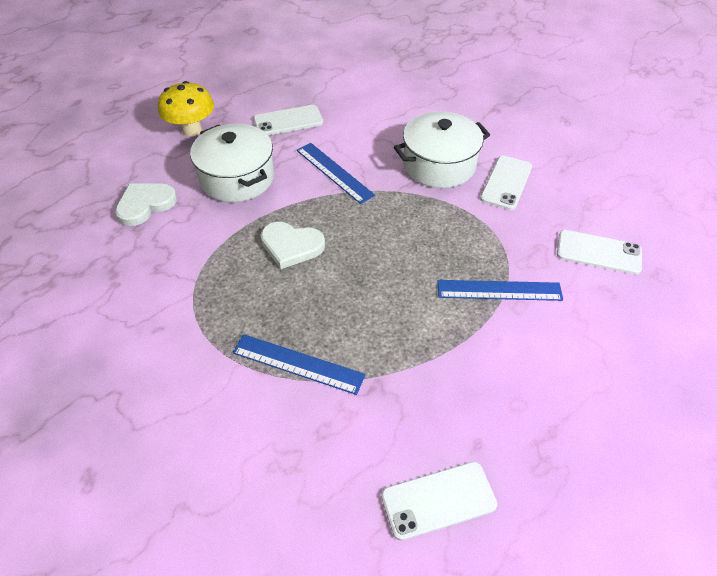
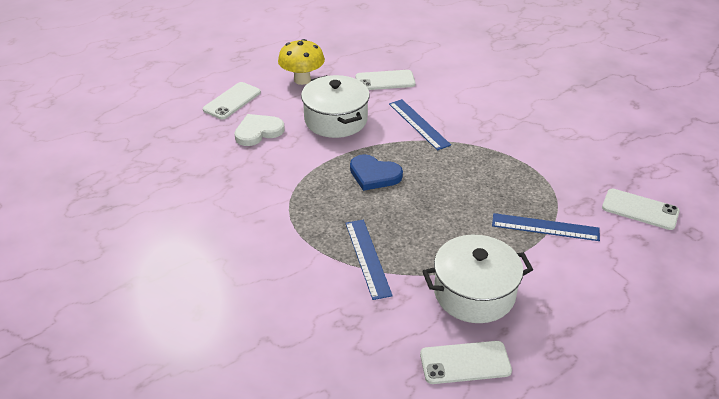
camera: 10 degrees right, 10 degrees down
blue ruler [233,334,365,395] -> blue ruler turned 45 degrees clockwise [345,220,393,300]
white heart [260,222,325,269] -> blue heart [350,154,403,191]
white pot [394,111,490,188] -> white pot moved to [422,235,533,323]
white phone [480,155,532,210] -> white phone moved to [203,82,261,119]

